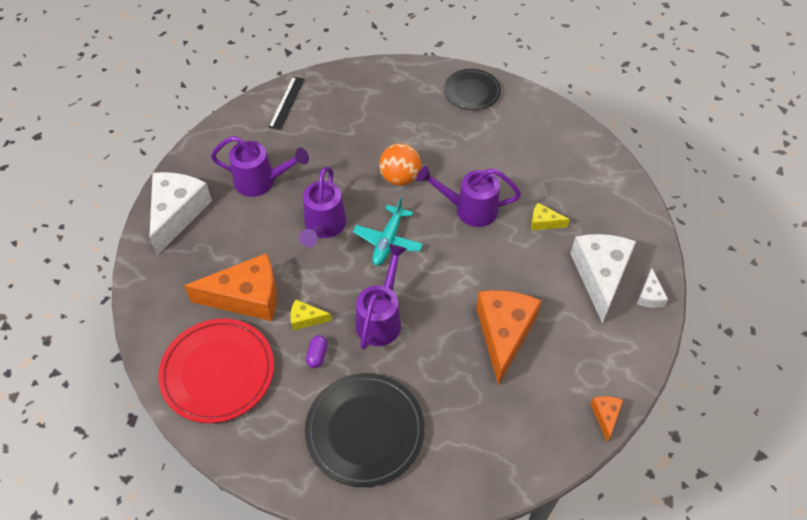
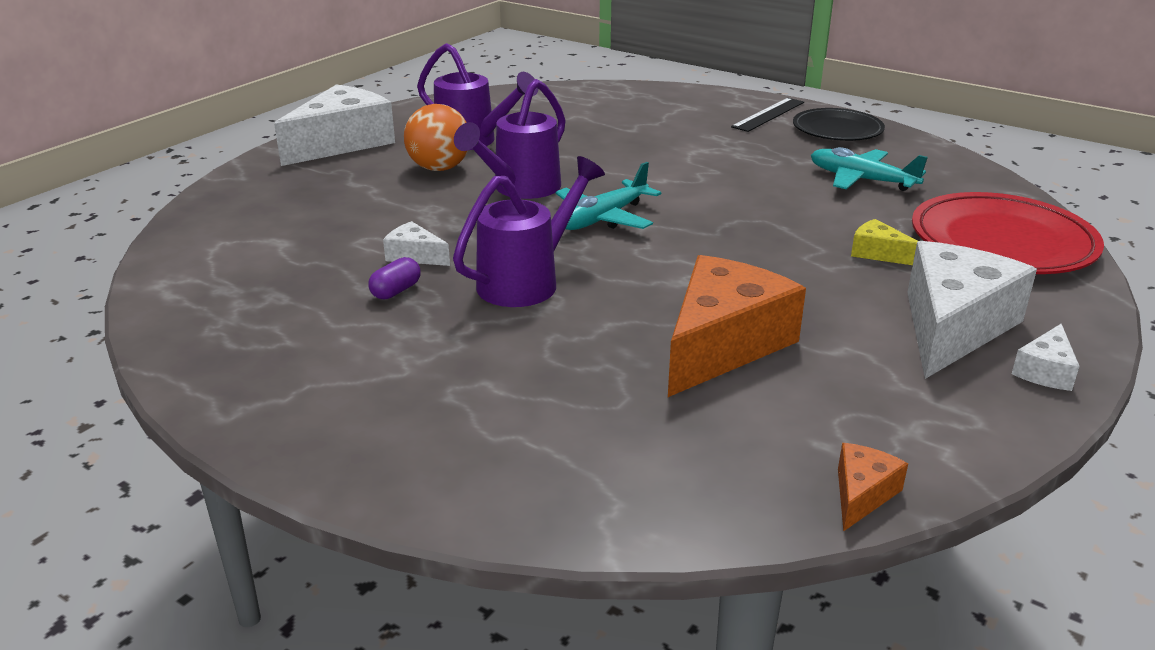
camera: 25 degrees right, 25 degrees down
red plate [158,318,274,423] -> red plate moved to [912,192,1104,274]
orange cheese [184,253,277,321] -> none
black ruler [269,77,305,130] -> black ruler moved to [731,98,804,132]
yellow cheese [291,299,331,330] -> white cheese [383,221,450,266]
black plate [305,373,425,487] -> none
orange ball [379,143,421,186] -> orange ball moved to [404,104,468,171]
purple watering can [416,166,521,227] -> none
none -> turquoise plane [811,147,928,191]

